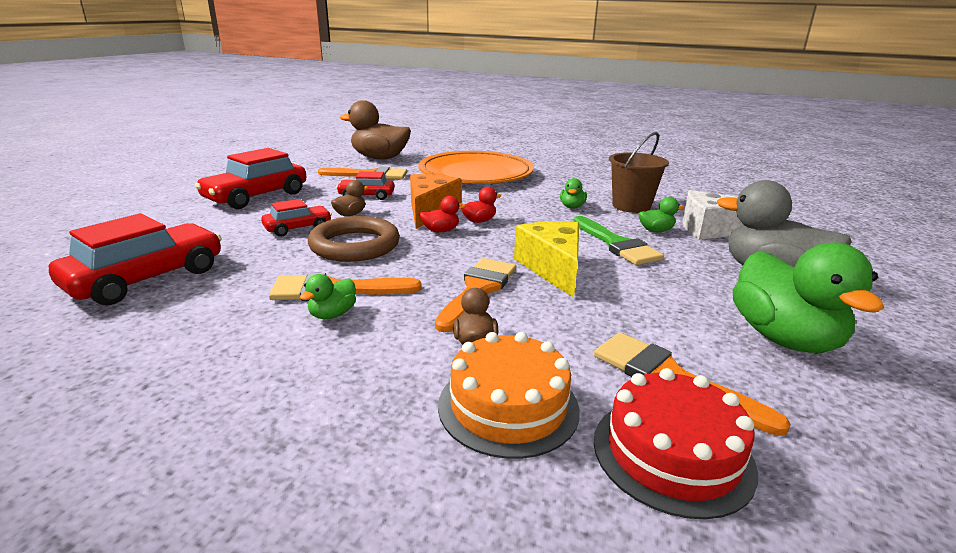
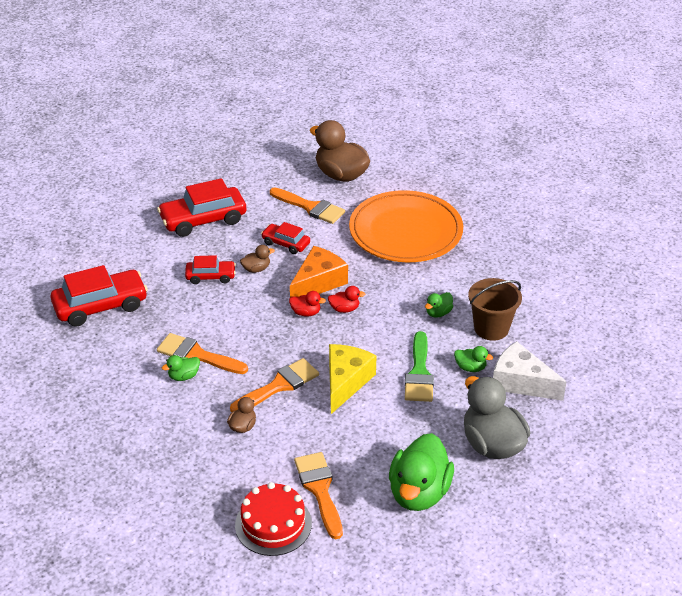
camera: 30 degrees right, 15 degrees up
brown ring [308,216,400,262] -> none
orange cake [438,332,580,459] -> none

